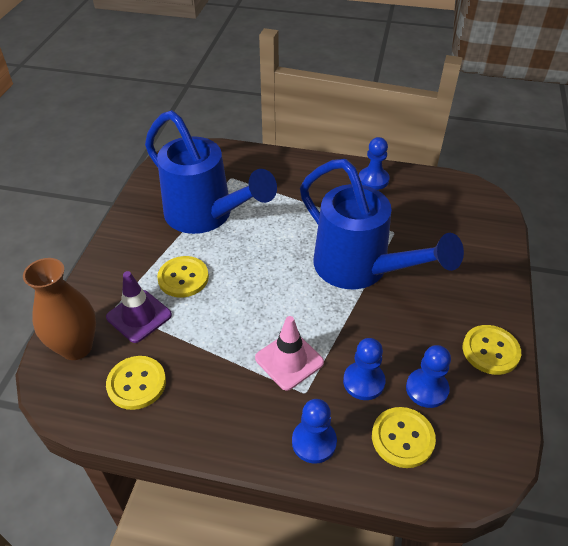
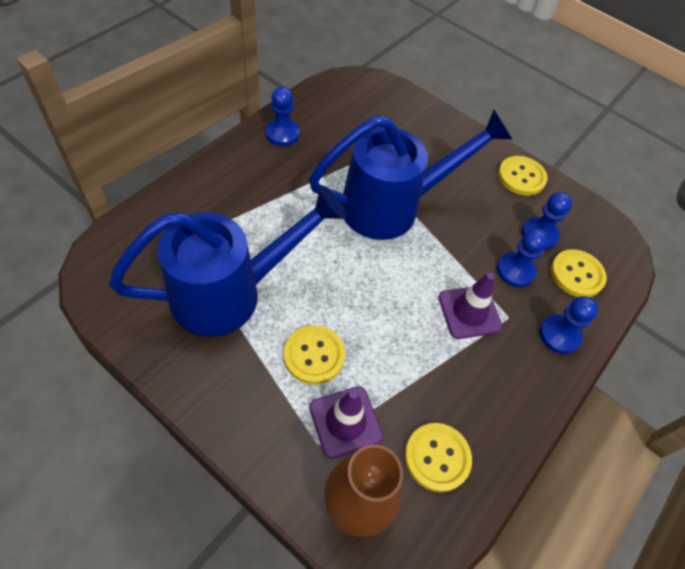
camera: 70 degrees left, 10 degrees up
pink traffic cone [255,316,324,391] -> purple traffic cone [439,272,502,339]

